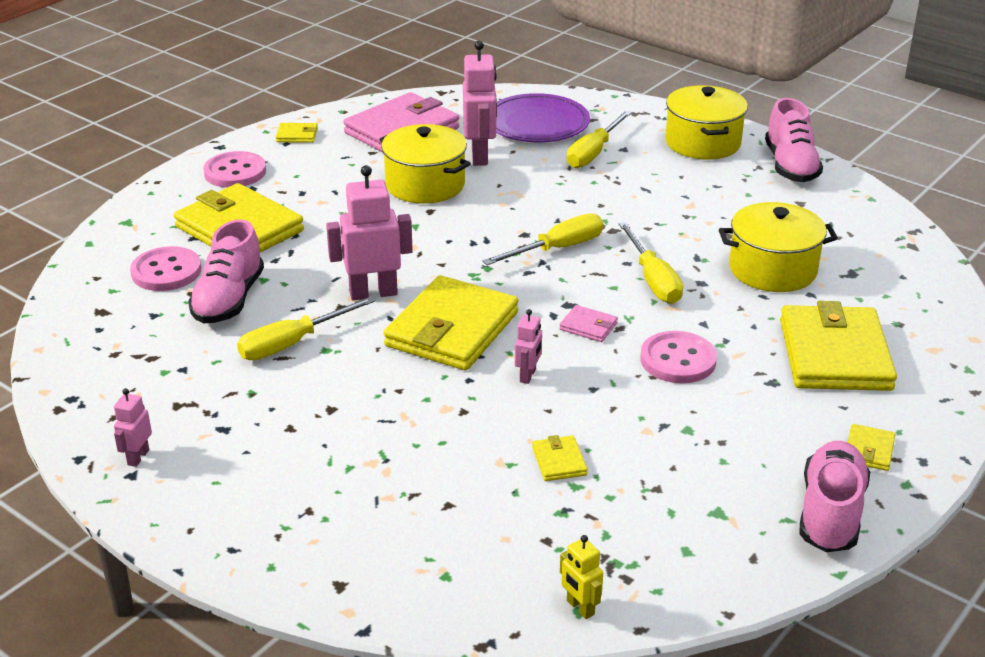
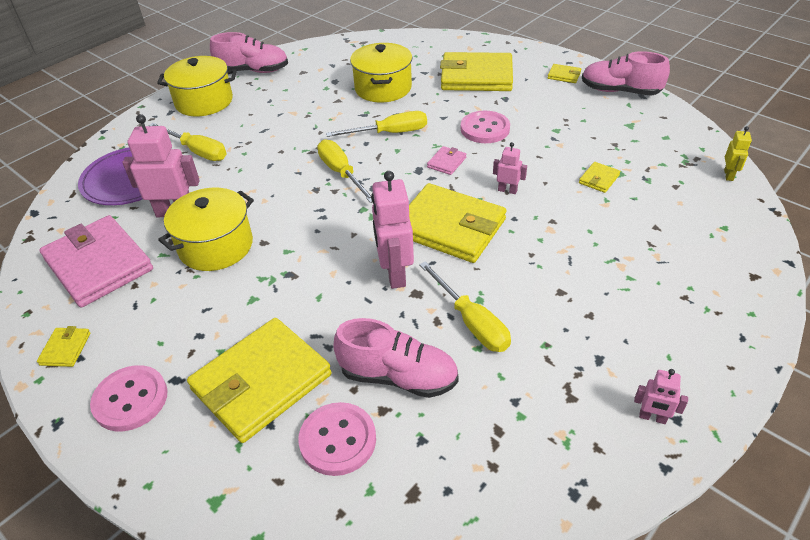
camera: 85 degrees left, 10 degrees up
yellow wallet [532,435,588,481] -> yellow wallet turned 45 degrees counterclockwise [579,162,620,193]
yellow robot [560,535,603,619] -> yellow robot turned 45 degrees counterclockwise [724,126,752,181]

